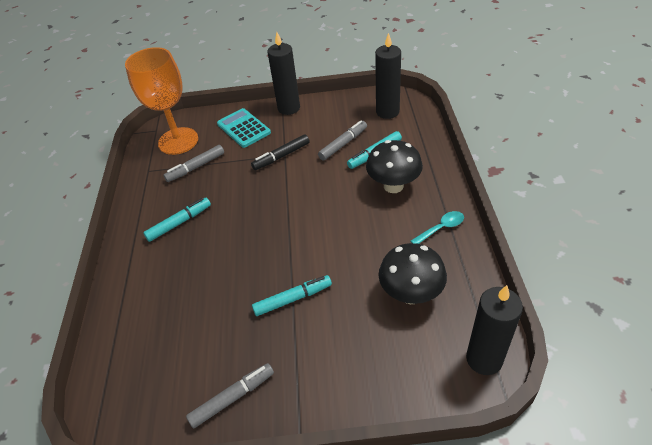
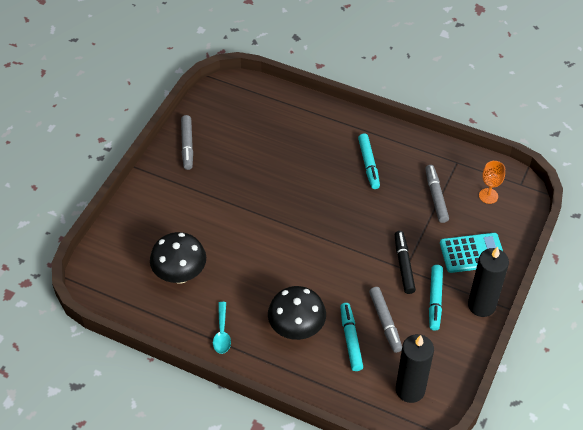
camera: 115 degrees right, 5 degrees up
orange goblet [125,47,198,155] -> orange goblet [479,161,505,204], size x0.43
turquoise marker [252,275,332,316] -> turquoise marker moved to [429,265,443,330]
black candle [466,285,523,375] -> none

